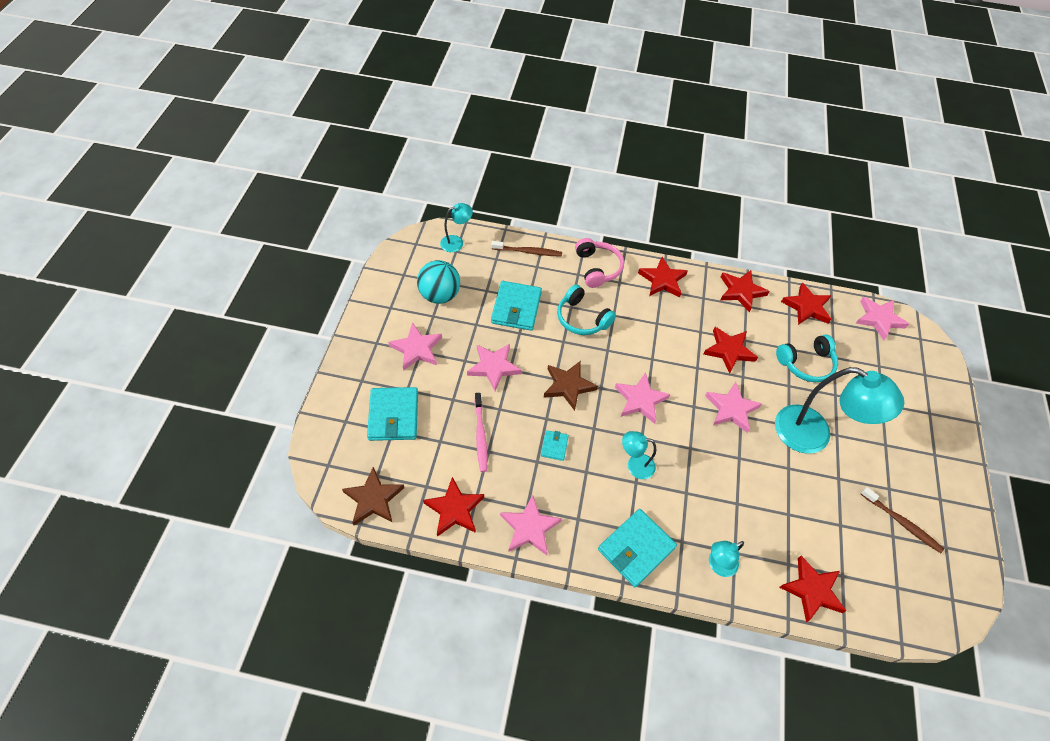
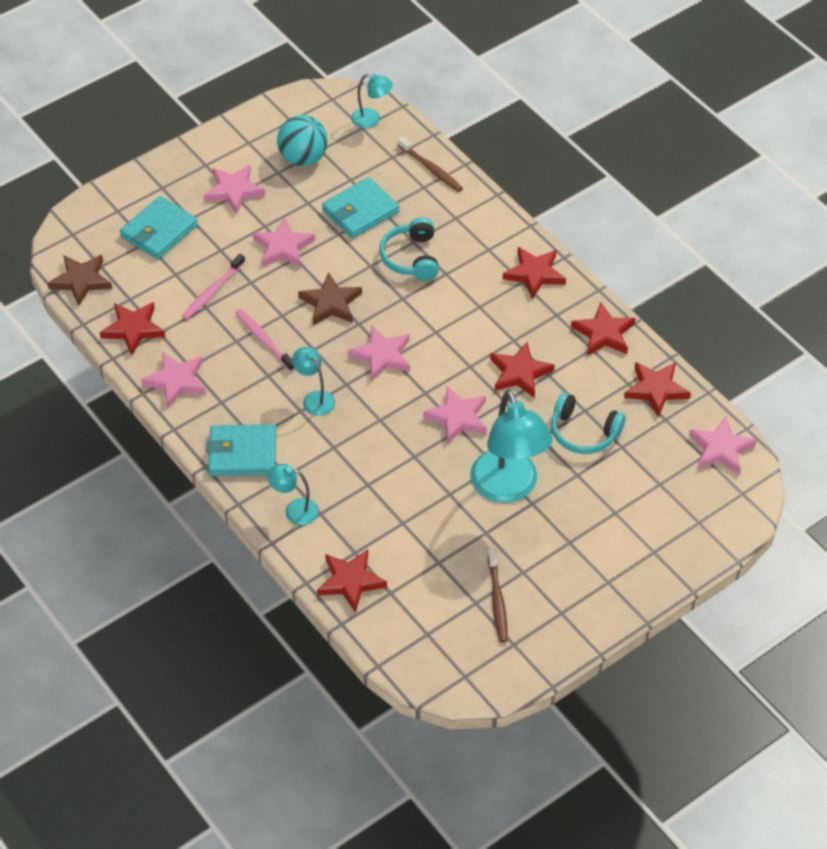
camera: 45 degrees right, 5 degrees down
turquoise wallet [541,430,569,461] -> pink toothbrush [235,309,295,372]
pink headphones [575,238,624,288] -> none

